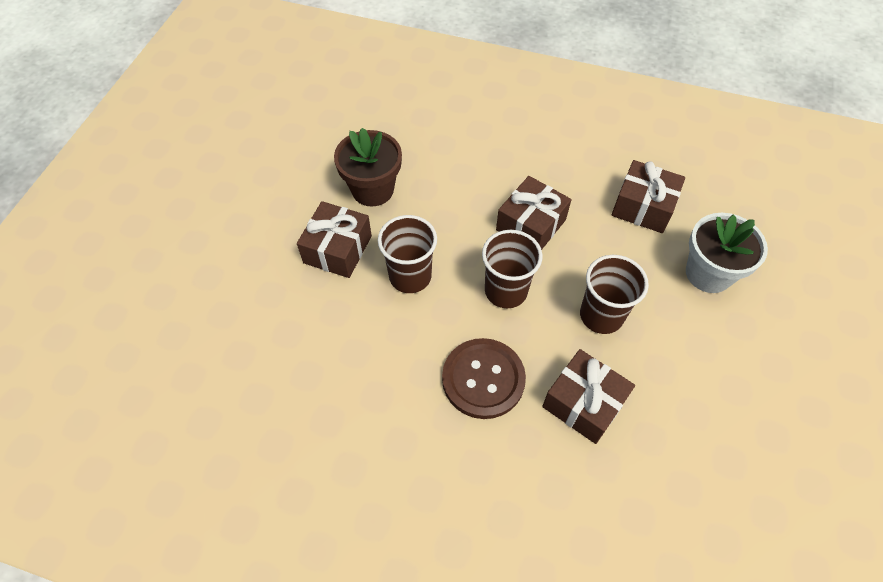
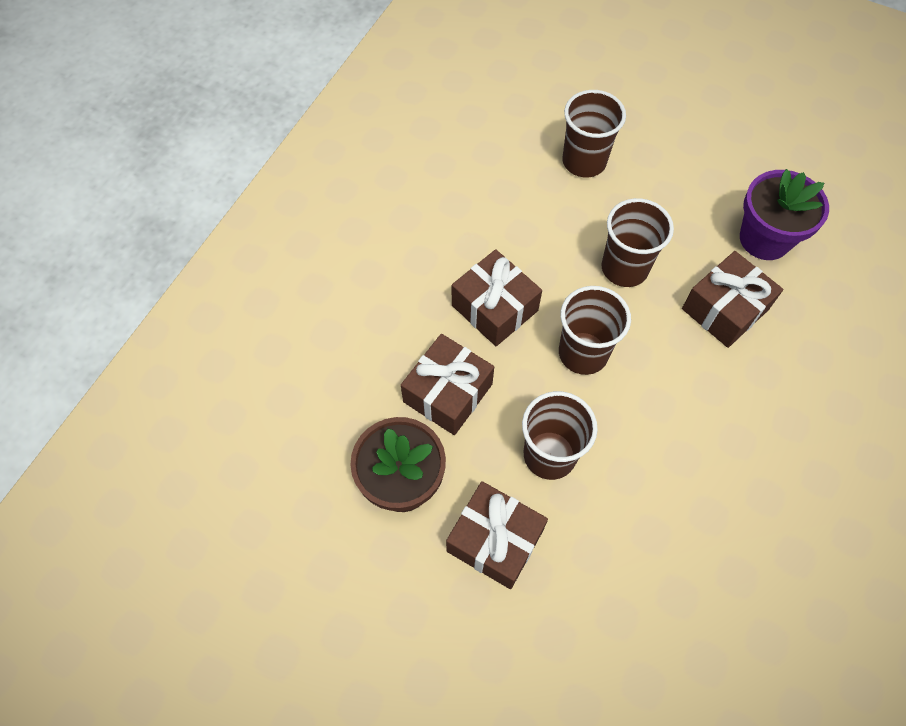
camera: 80 degrees left, 5 degrees up
brown button [442,338,526,419] -> none
brown gift [611,160,685,233] -> brown gift moved to [401,334,494,435]
white flower pot [686,213,768,293] -> brown cup [562,90,626,177]
none -> purple flower pot [740,169,829,260]

